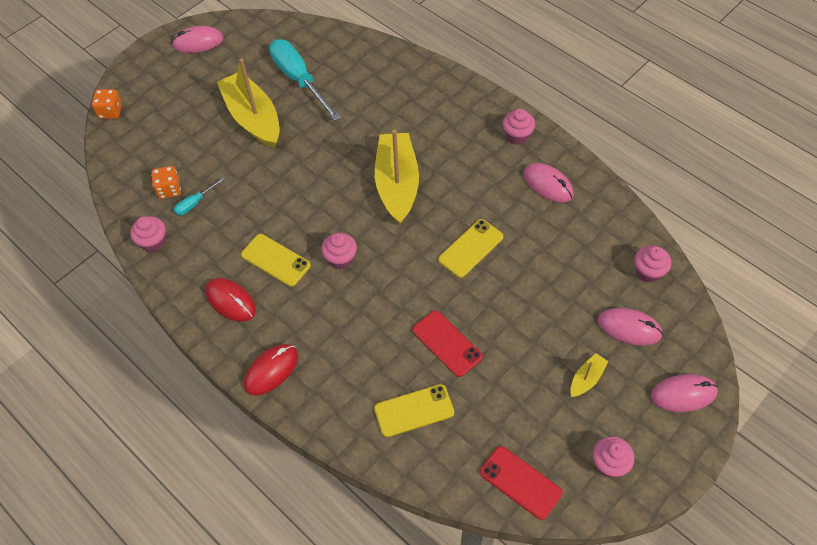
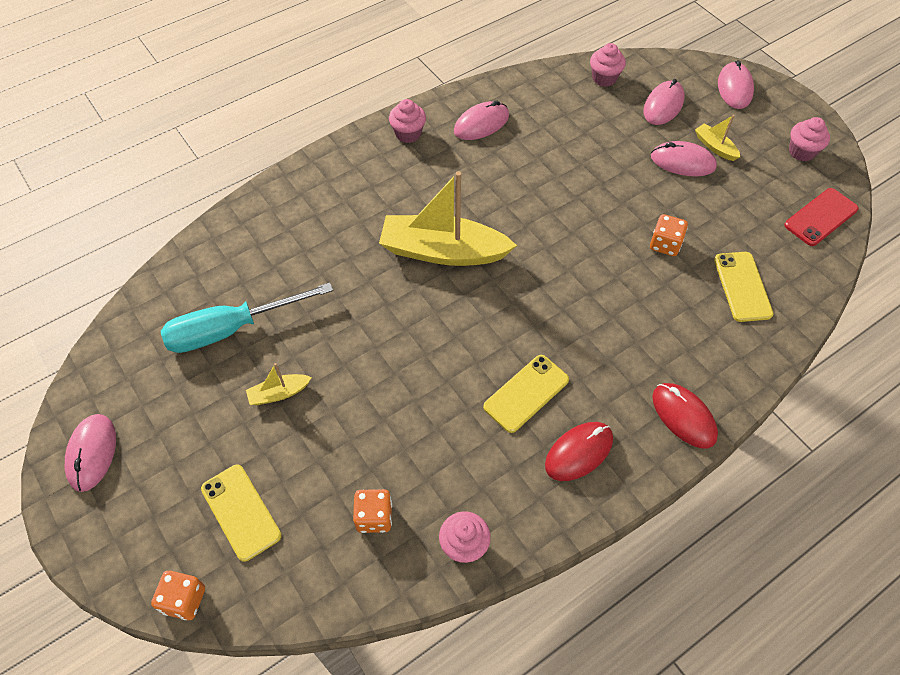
camera: 80 degrees left, 0 degrees up
turquoise screwdriver [174,177,225,215] -> none
yellow boat [217,58,280,148] -> yellow boat [246,363,312,405], size x0.44
pink cupcake [321,233,357,269] -> none
red phone [412,310,483,377] -> orange dice [650,214,688,256]
yellow phone [438,219,503,278] -> yellow phone moved to [201,465,282,562]
none -> pink mouse [651,141,717,176]

